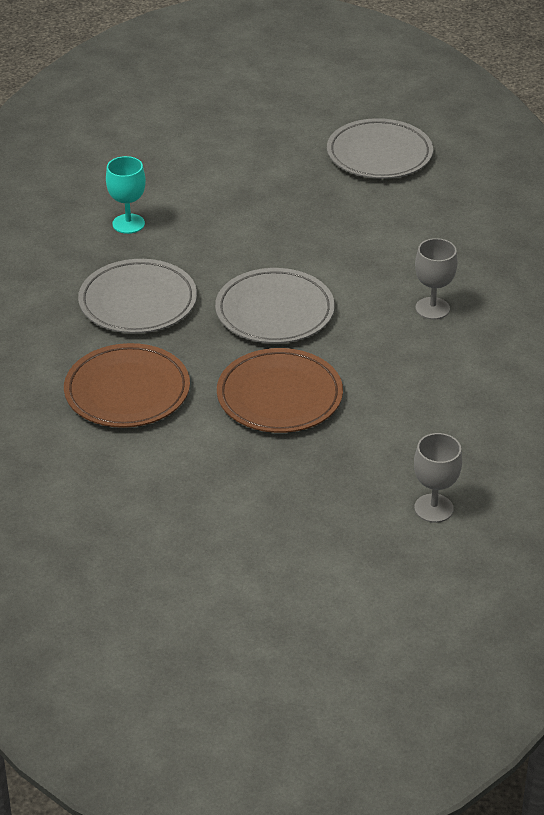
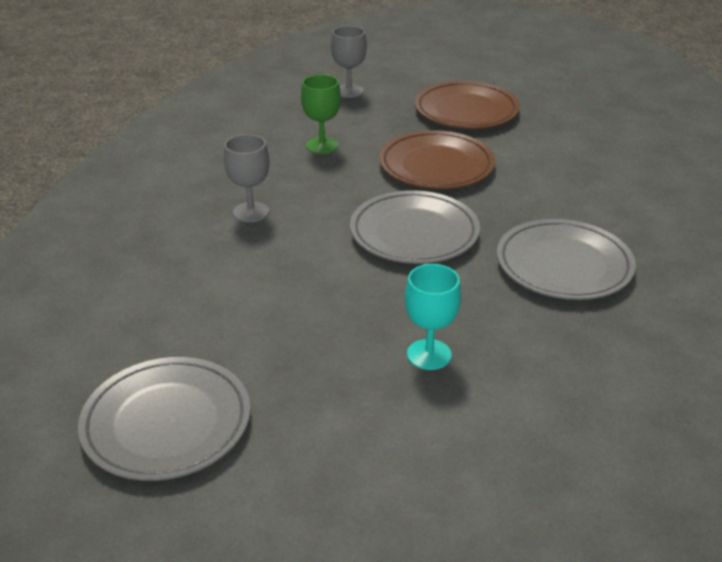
camera: 165 degrees left, 5 degrees down
brown plate [64,343,190,428] -> brown plate moved to [415,81,520,129]
turquoise goblet [106,156,146,234] -> turquoise goblet moved to [405,264,461,370]
none -> green goblet [301,74,341,154]

